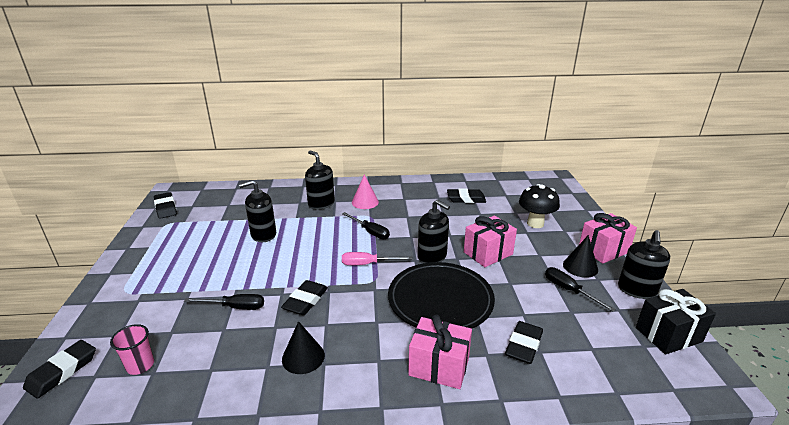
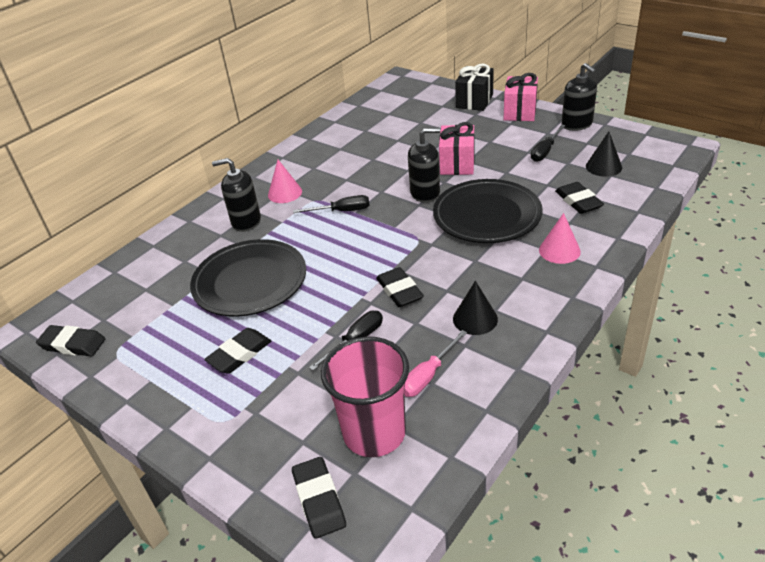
camera: 45 degrees left, 10 degrees up
pink cup [110,324,154,375] -> pink cup [321,337,409,457], size x2.04
black soap dispenser [239,180,276,242] -> black plate [190,239,306,317]
pink screwdriver [342,252,412,265] -> pink screwdriver moved to [404,330,467,397]
pink gift [408,314,472,389] -> pink cone [539,213,581,264]
black eraser [447,188,486,203] -> black eraser moved to [204,328,271,374]
black mushroom [519,184,560,228] -> none
black screwdriver [545,267,616,312] -> black screwdriver turned 60 degrees counterclockwise [531,125,566,162]
black cone [563,235,598,278] -> black cone moved to [586,131,622,177]
black gift [636,289,716,354] -> black gift moved to [455,63,494,111]

